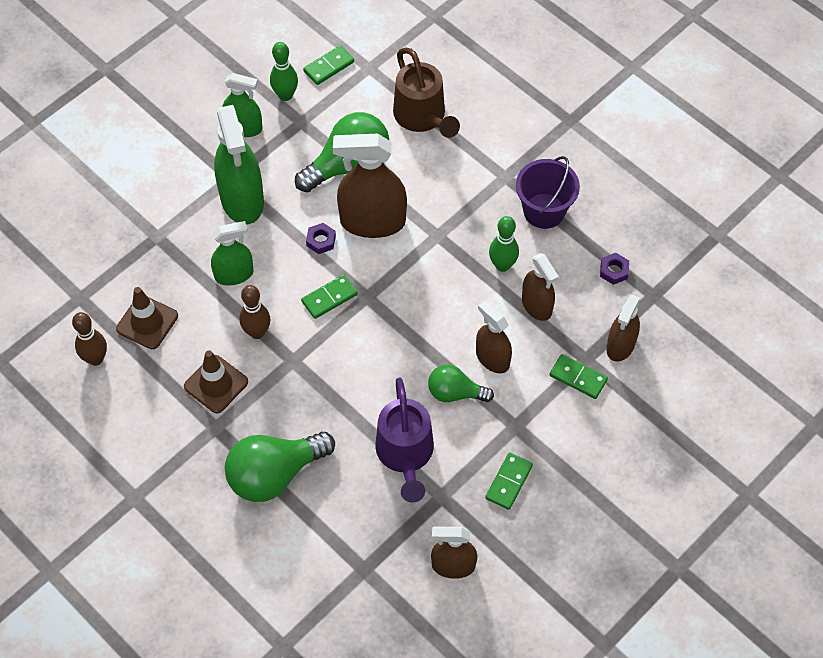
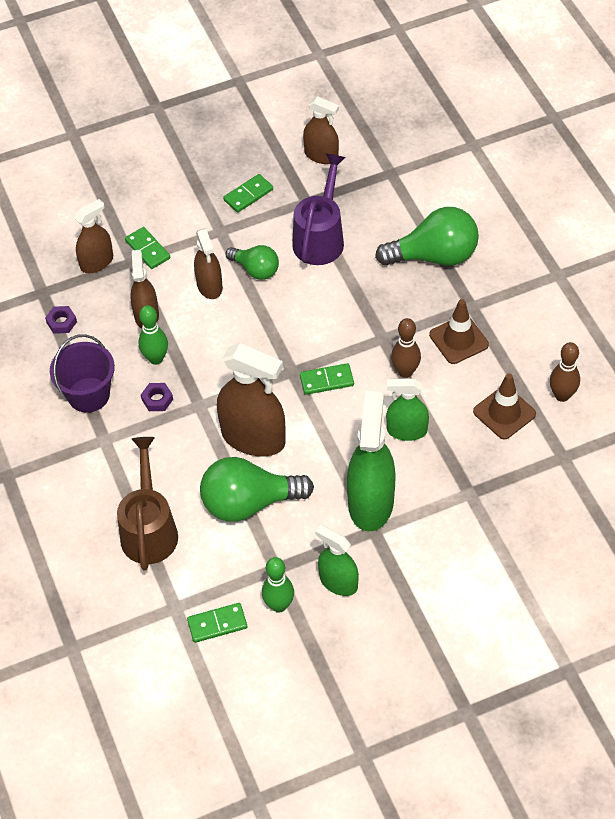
camera: 155 degrees left, 5 degrees down
purple nut [306,223,336,254] -> purple nut moved to [141,383,173,411]

